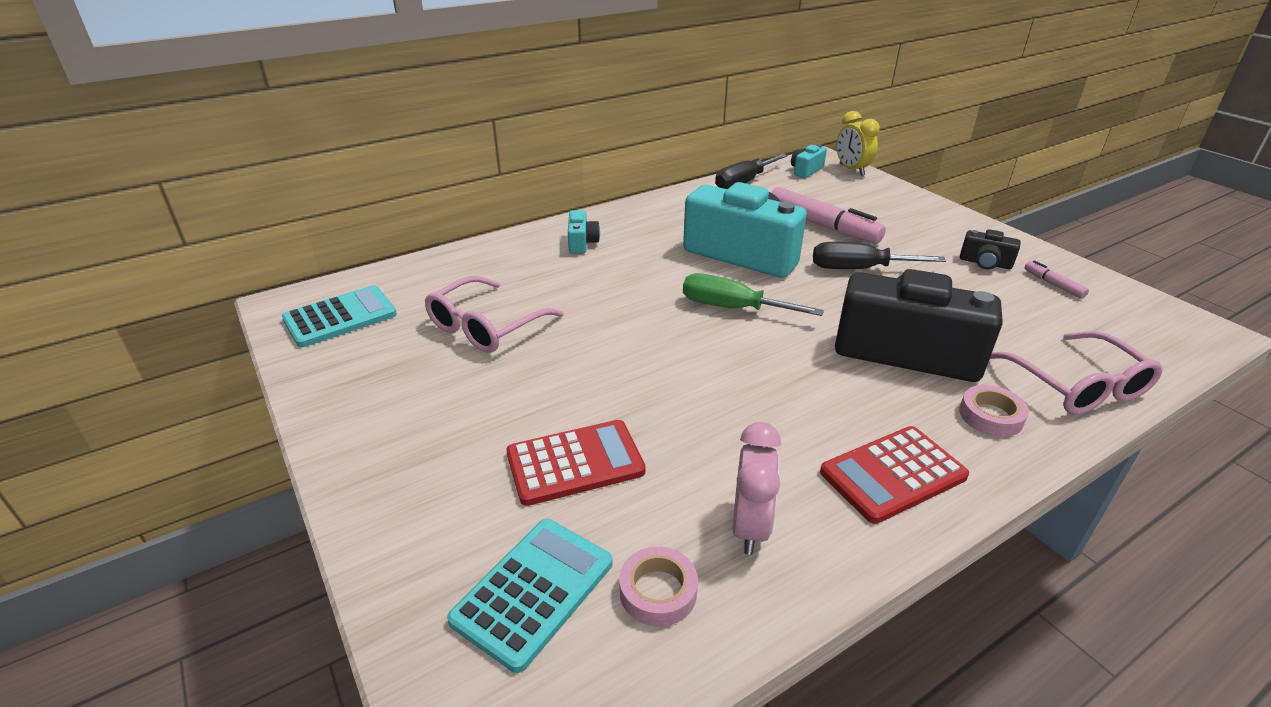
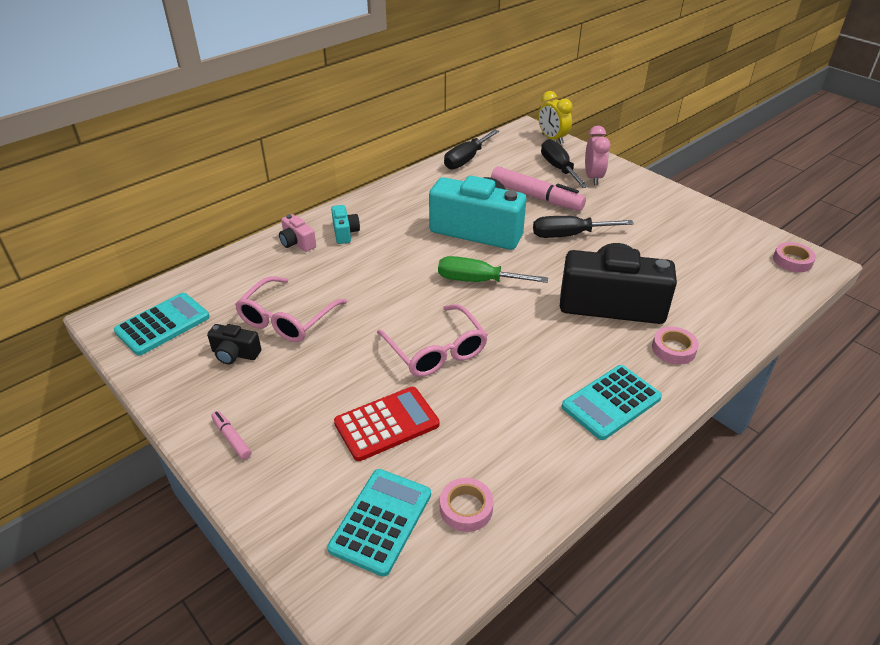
camera: 10 degrees left, 5 degrees up
pink clock [732,422,781,555] -> pink clock moved to [585,126,610,185]
turquoise camera [791,144,827,178] -> none
red calculator [820,426,969,524] -> turquoise calculator [562,365,662,440]
black camera [960,229,1020,269] -> black camera moved to [207,324,261,364]
pink glasses [990,331,1162,415] -> pink glasses moved to [377,304,488,377]
pink marker [1024,260,1089,299] -> pink marker moved to [211,411,251,460]
none -> pink camera [279,214,316,252]
none -> black screwdriver [541,139,588,188]
none -> pink tape [773,242,816,272]

